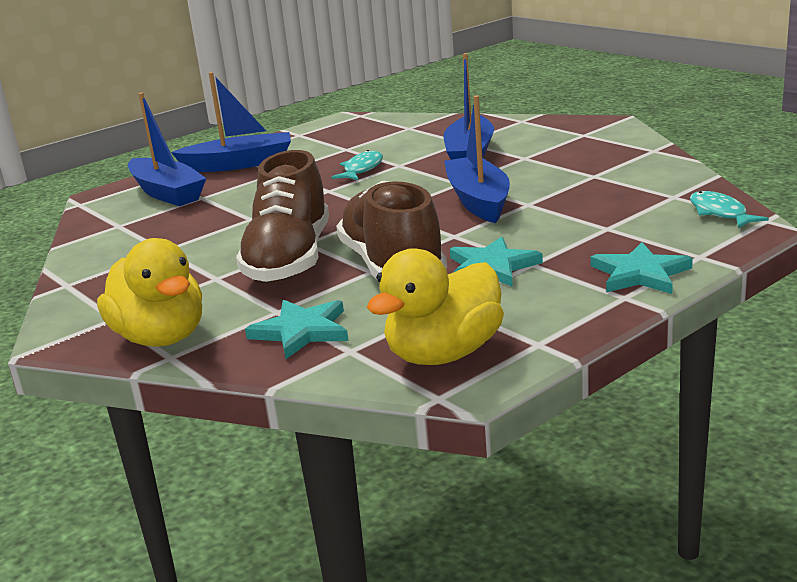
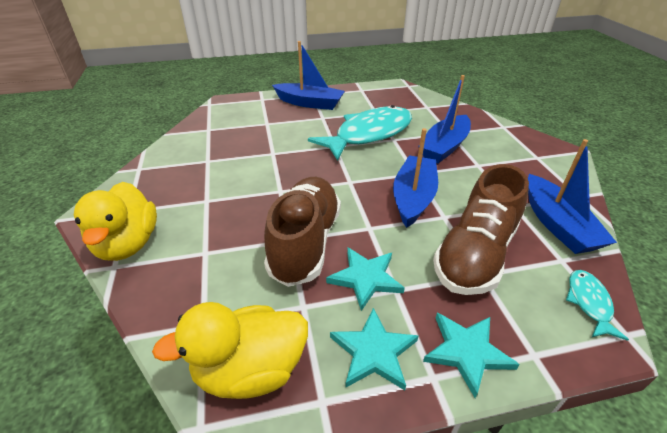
camera: 25 degrees right, 15 degrees up
blue boat [128,93,206,206] -> blue boat moved to [528,139,617,254]
brown shoe [236,150,329,283] -> brown shoe moved to [433,164,529,295]
turquoise star [245,300,348,359] -> turquoise star moved to [330,308,418,390]
turquoise fish [332,150,383,180] -> turquoise fish [308,105,412,161], size x2.26

